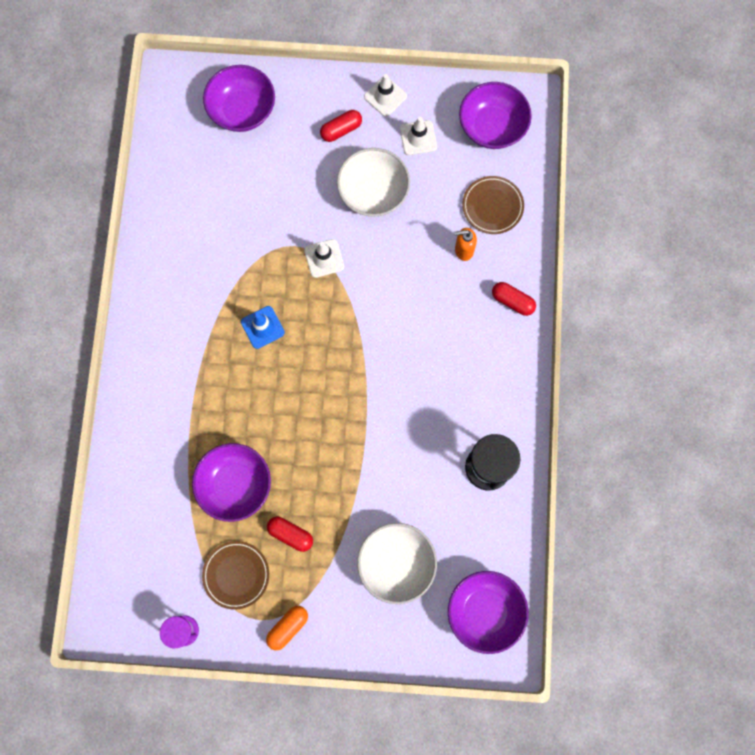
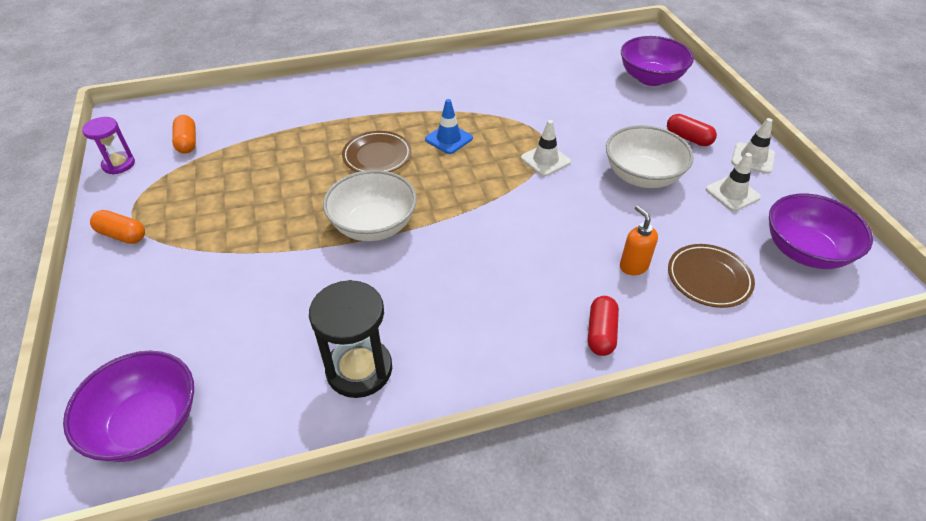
camera: 70 degrees right, 30 degrees down
purple bowl [192,443,271,522] -> none
brown plate [202,541,269,610] -> brown plate moved to [342,131,412,172]
red capsule [267,517,313,552] -> none
white bowl [357,523,437,604] -> white bowl moved to [323,170,417,241]
none -> orange capsule [172,115,196,154]

